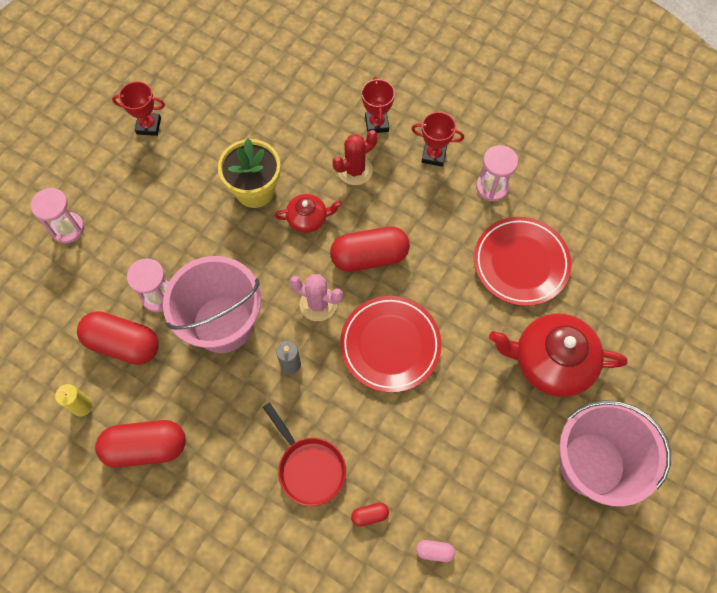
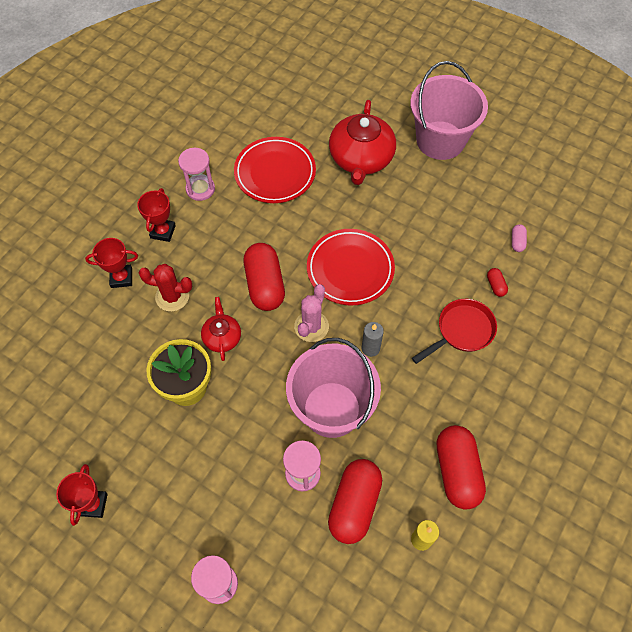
camera: 90 degrees left, 5 degrees down
red cactus [333,130,378,185] -> red cactus turned 45 degrees counterclockwise [139,264,192,311]

